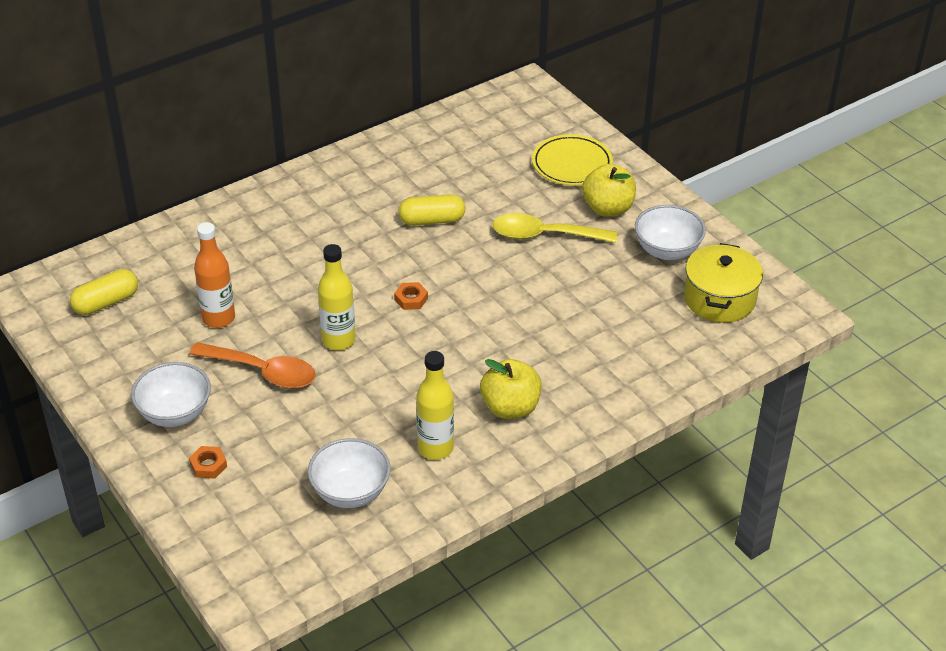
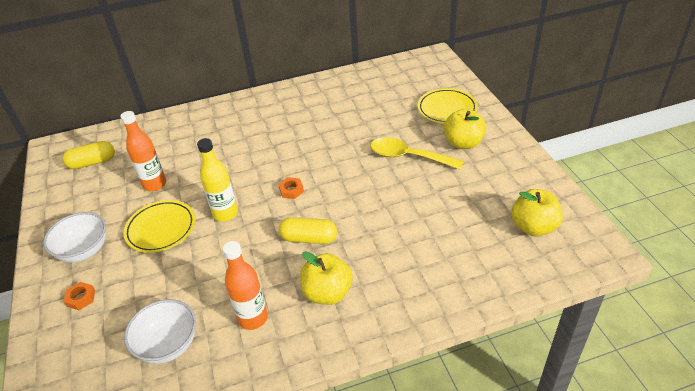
camera: 20 degrees right, 0 degrees up
orange spoon [189,342,316,388] -> yellow plate [124,200,195,253]
yellow capsule [398,194,465,226] -> yellow capsule moved to [279,217,337,244]
yellow bottle [416,351,454,460] -> orange bottle [223,241,268,330]
white bowl [635,205,706,260] -> none
yellow pot [684,243,763,323] -> yellow apple [511,189,563,236]

